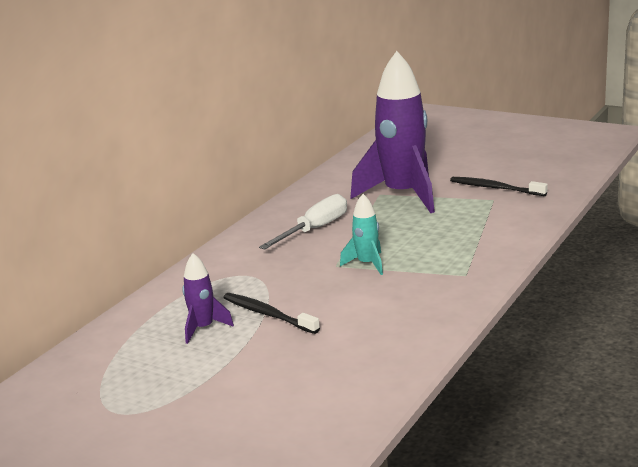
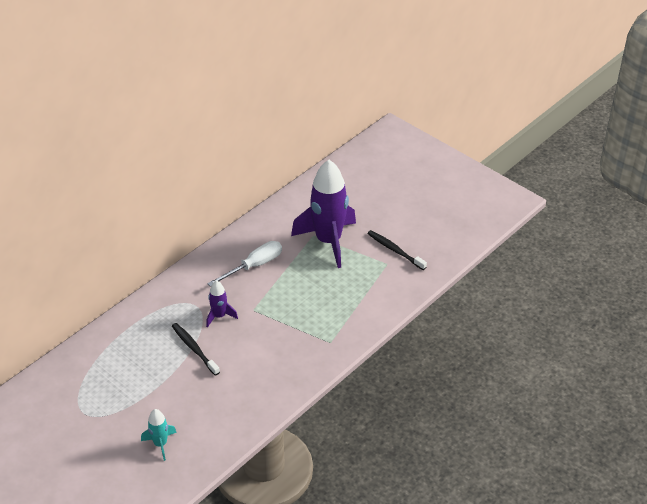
camera: 10 degrees right, 20 degrees up
purple rocket [182,253,234,344] -> purple rocket moved to [206,280,238,328]
turquoise rocket [340,194,383,275] -> turquoise rocket moved to [141,409,177,461]

